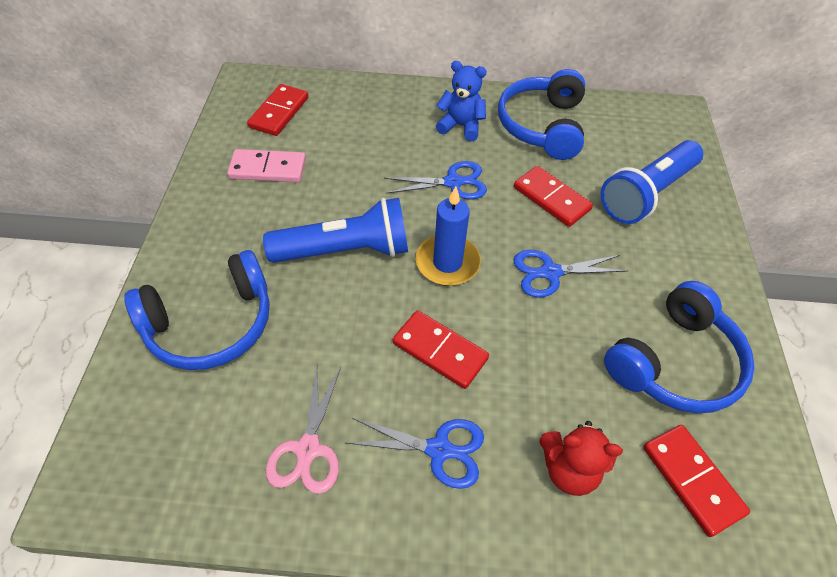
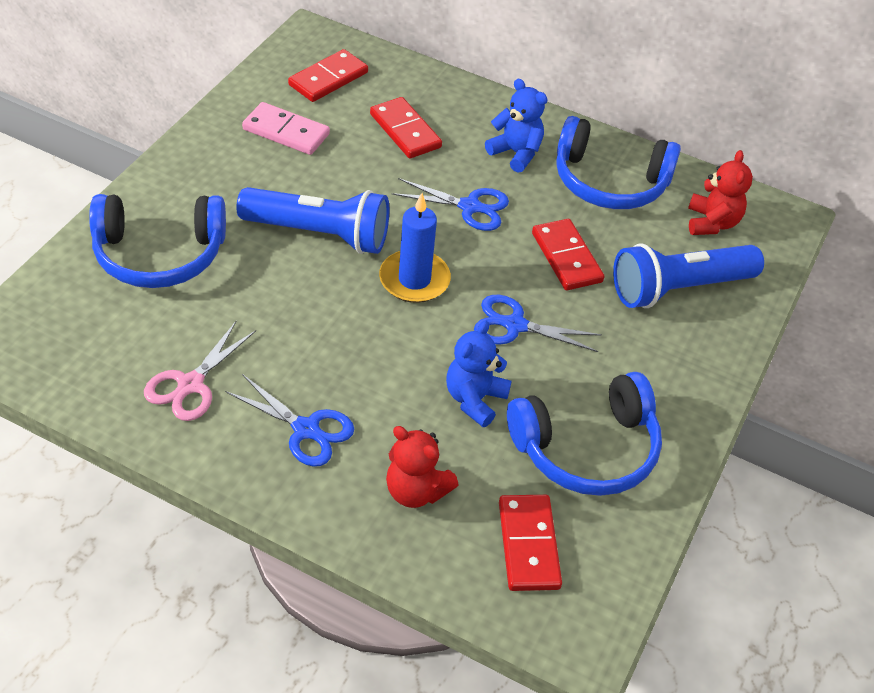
camera: 20 degrees right, 5 degrees down
red domino [393,310,489,389] -> red domino moved to [370,97,442,158]
blue headphones [498,69,585,160] -> blue headphones turned 105 degrees counterclockwise [556,116,681,209]
none -> blue teddy bear [446,320,512,427]
none -> red teddy bear [688,150,753,235]

